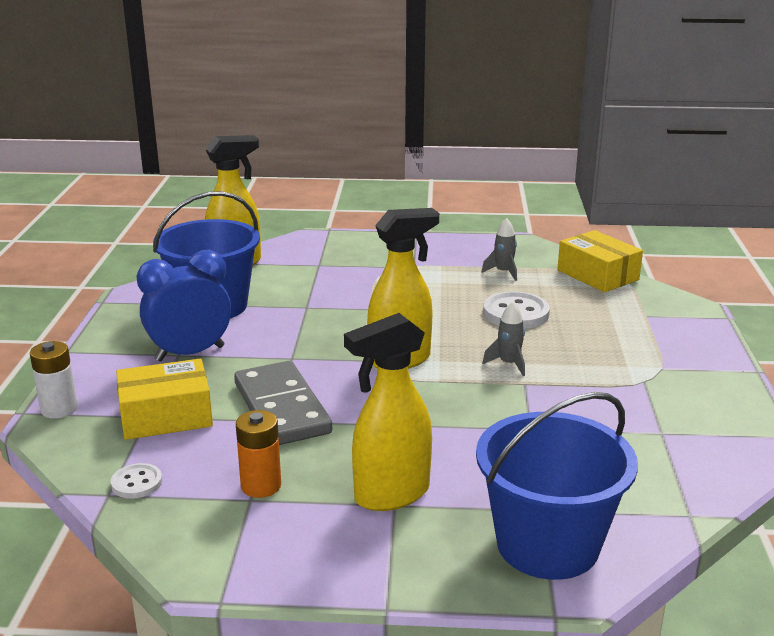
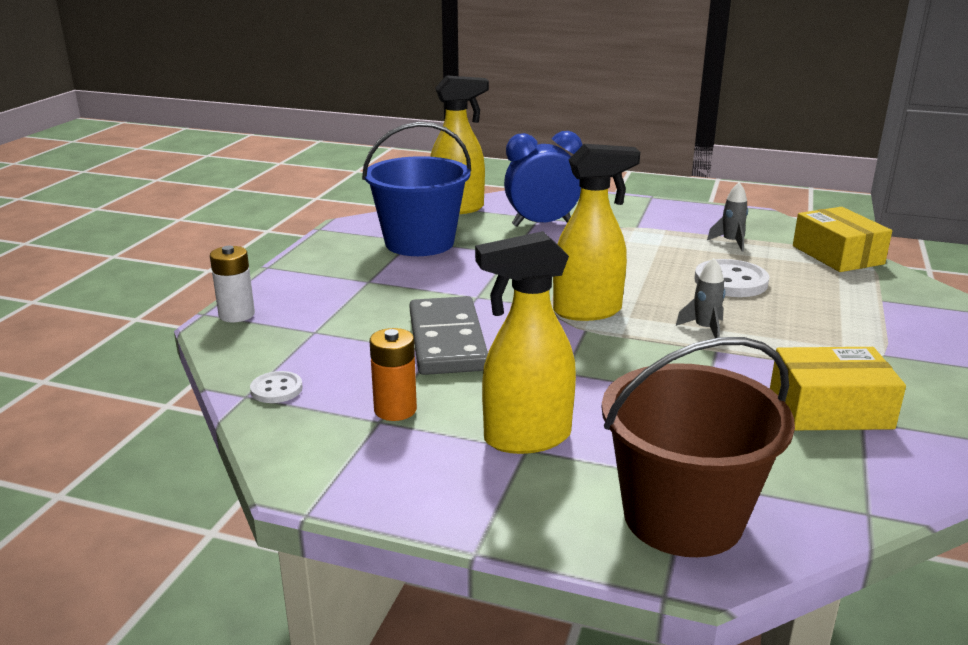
camera: 15 degrees right, 0 degrees up
yellow box [116,359,213,440] -> yellow box moved to [770,347,906,430]
blue clock [137,250,231,362] -> blue clock moved to [504,131,583,227]
blue bucket [476,392,638,580] -> brown bucket [602,337,795,557]

